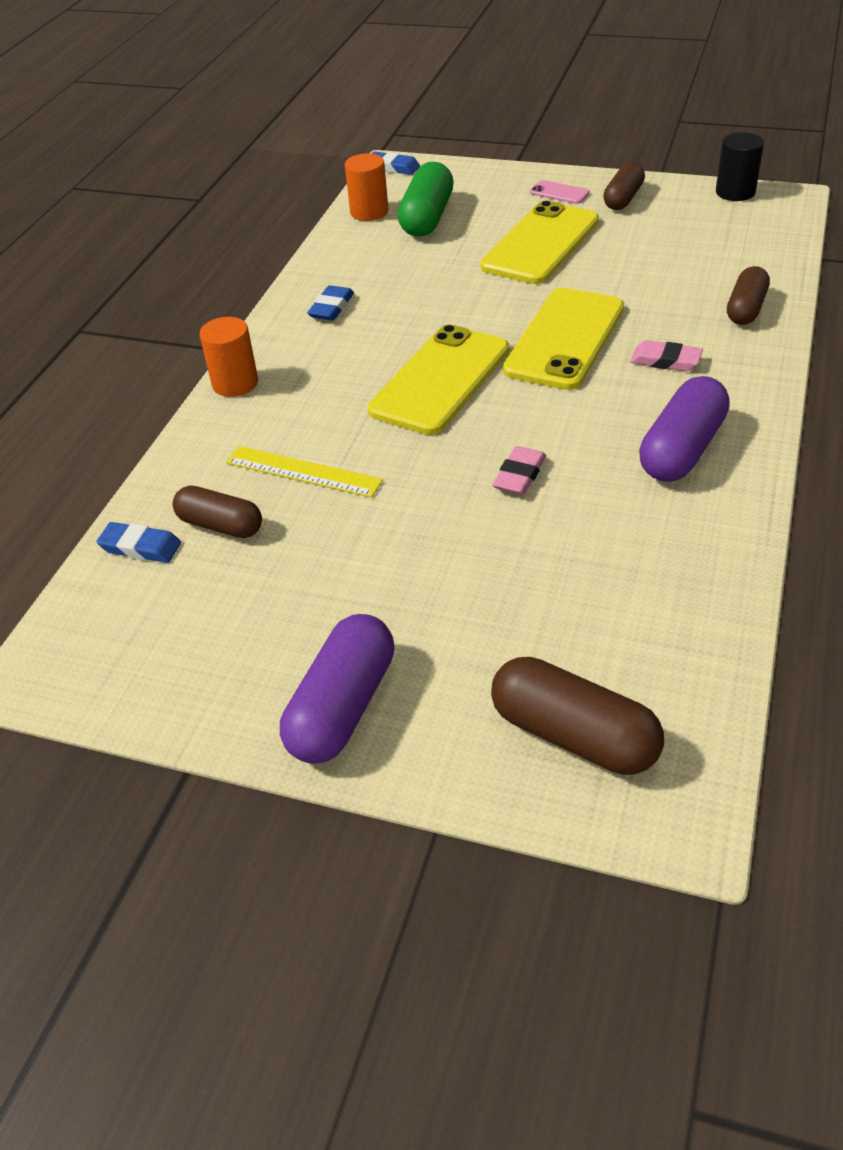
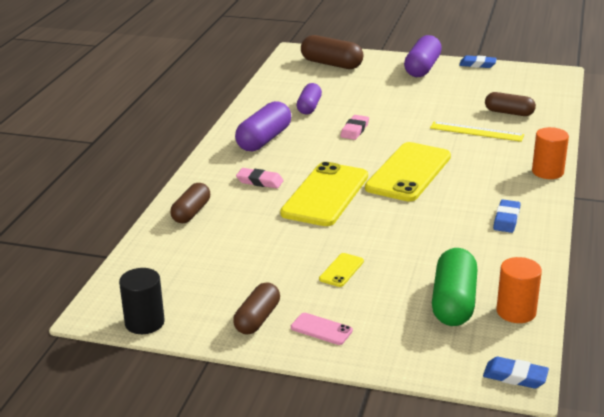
camera: 175 degrees right, 15 degrees down
blue eraser [96,522,181,563] -> blue eraser moved to [459,55,497,68]
yellow phone [480,201,599,284] -> yellow phone [319,253,364,287], size x0.42
none -> purple capsule [297,83,322,115]

